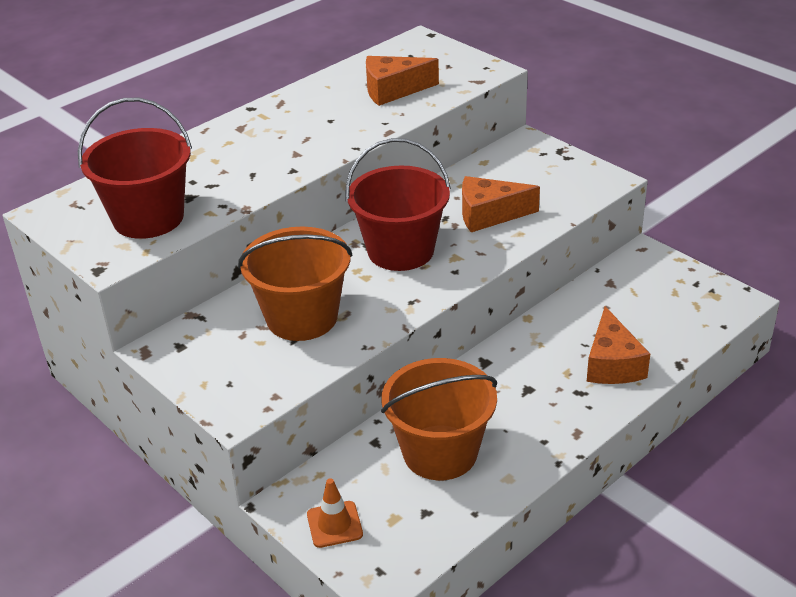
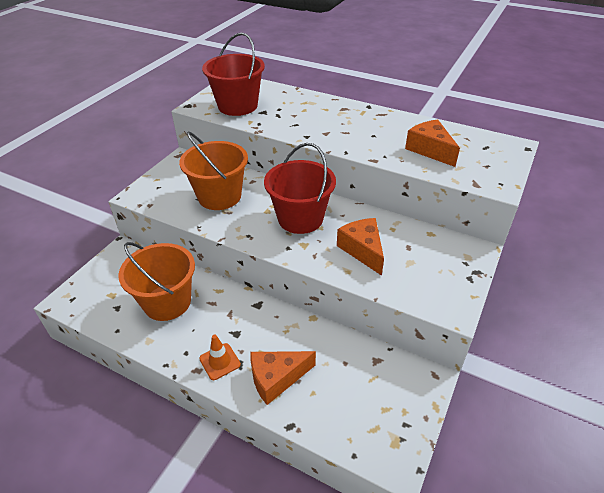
camera: 70 degrees right, 5 degrees up
orange traffic cone [307,478,363,548] -> orange traffic cone moved to [199,335,241,380]

